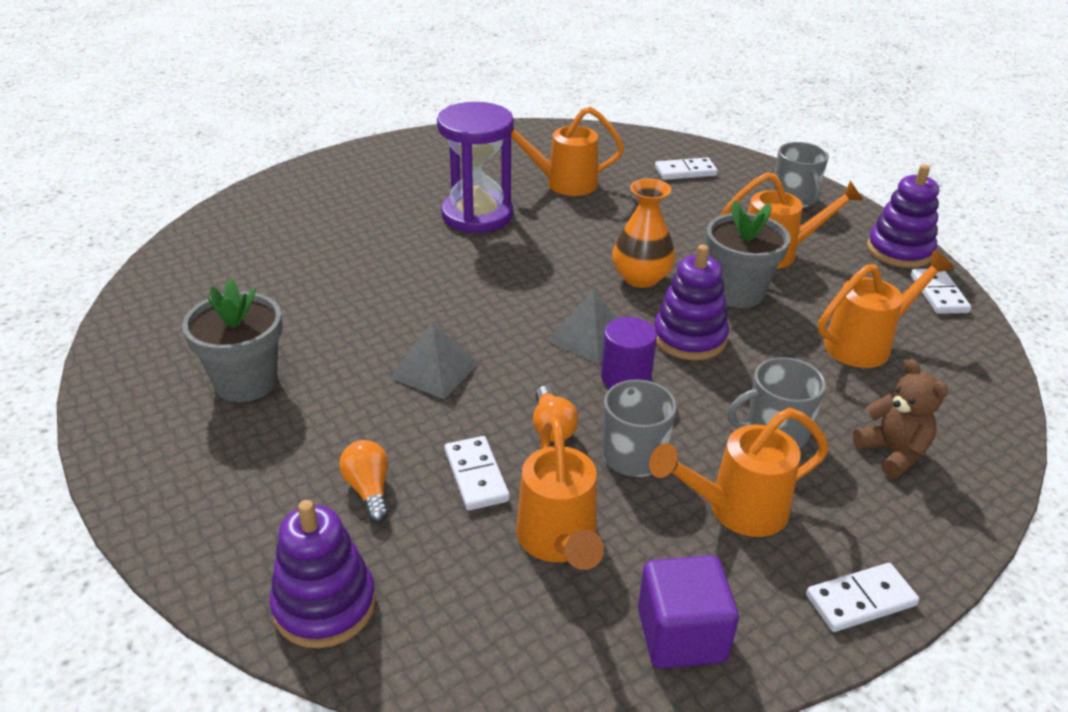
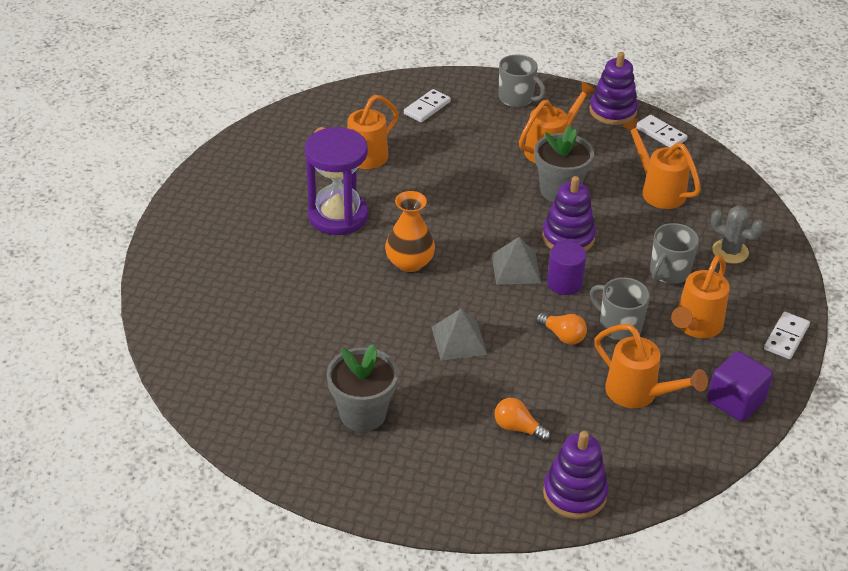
camera: 40 degrees left, 5 degrees up
white domino [445,436,510,511] -> none
orange vase [612,179,675,288] -> orange vase moved to [385,191,435,272]
orange watering can [818,251,954,368] -> orange watering can turned 60 degrees counterclockwise [622,118,701,209]
brown teddy bear [853,359,948,478] -> grey cactus [711,205,764,264]

